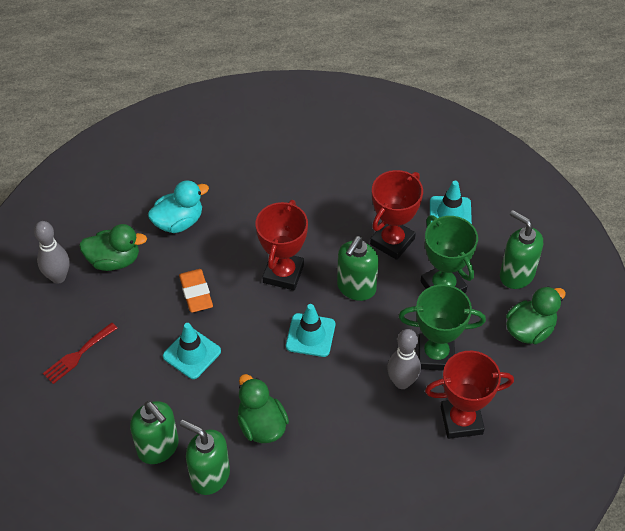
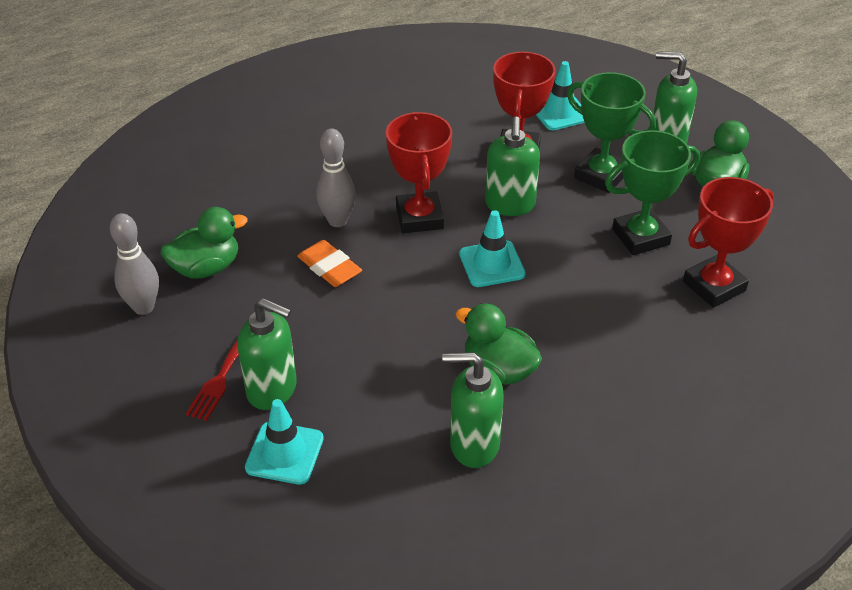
camera: 25 degrees left, 10 degrees down
green soap dispenser [130,401,179,464] -> green soap dispenser moved to [237,298,297,410]
turquoise duck [148,180,209,233] -> none
turquoise traffic cone [163,323,221,379] -> turquoise traffic cone moved to [245,399,324,484]
grey bowling pin [387,329,421,389] -> grey bowling pin moved to [316,128,356,227]

